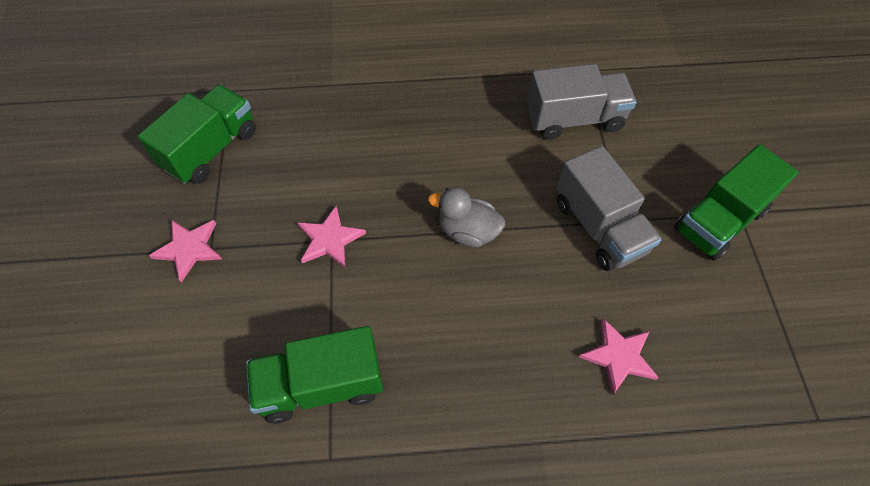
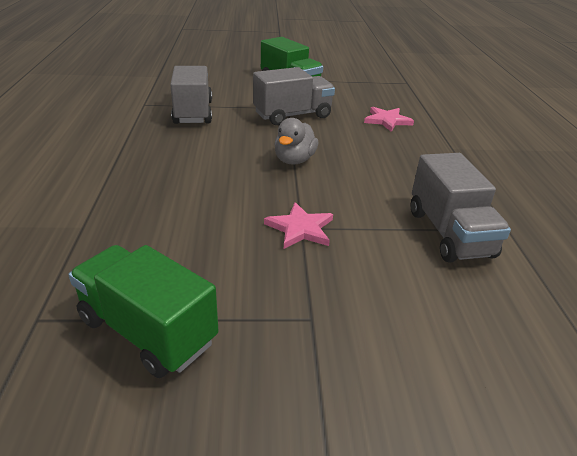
camera: 90 degrees left, 25 degrees down
pink star [149,220,222,283] -> none
green truck [246,326,383,424] -> grey truck [411,153,511,263]

